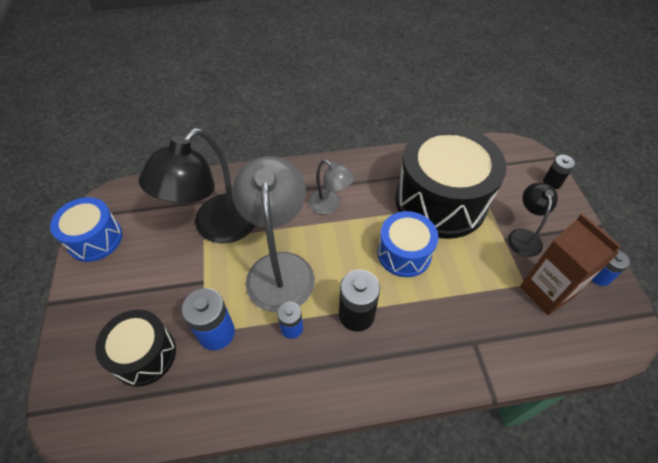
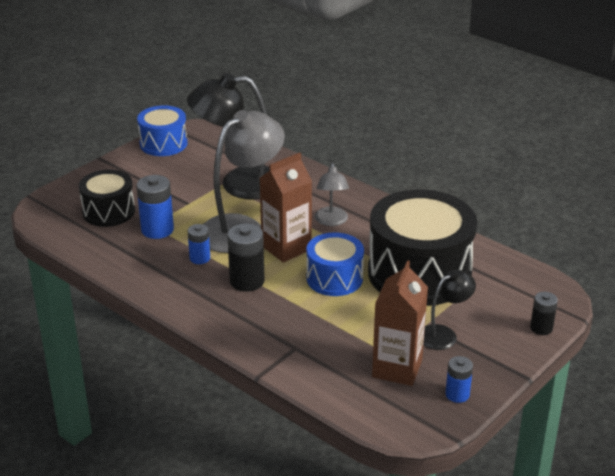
camera: 50 degrees right, 20 degrees down
none -> brown carton [260,152,312,263]

